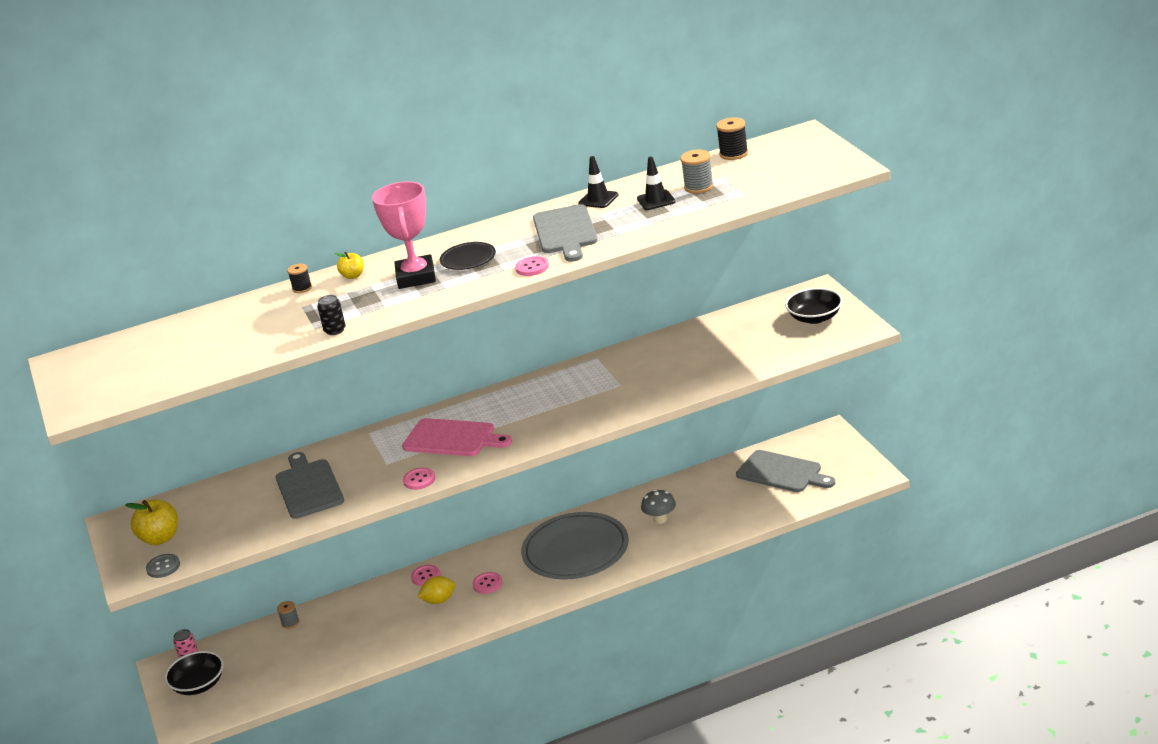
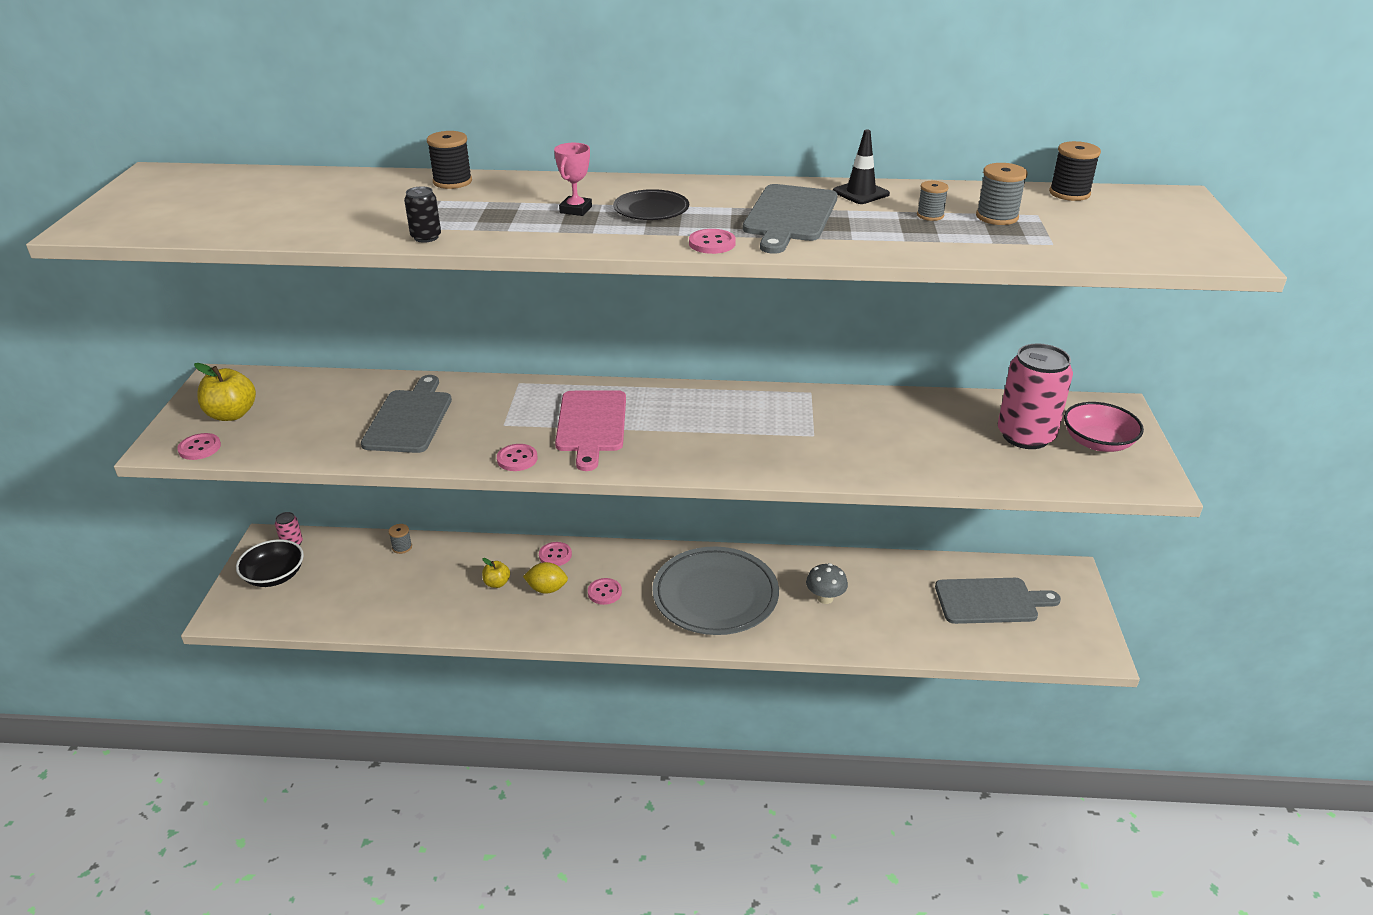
camera: 20 degrees right, 5 degrees up
grey button [146,554,180,578] -> pink button [177,433,221,460]
black spool [287,264,312,293] -> black spool [427,131,472,189], size x1.54
yellow apple [335,252,364,279] -> yellow apple moved to [482,558,510,588]
pink trophy [372,181,436,289] -> pink trophy [554,143,592,216], size x0.50
pink cutting board [402,418,512,456] -> pink cutting board turned 45 degrees clockwise [555,390,626,471]
black traffic cone [637,157,675,210] -> grey spool [917,181,949,221]
grey cutting board [736,450,835,492] -> grey cutting board turned 60 degrees counterclockwise [935,578,1061,624]
black bowl [785,288,843,324] -> pink bowl [1064,402,1144,452]
none -> pink can [998,343,1073,449]

